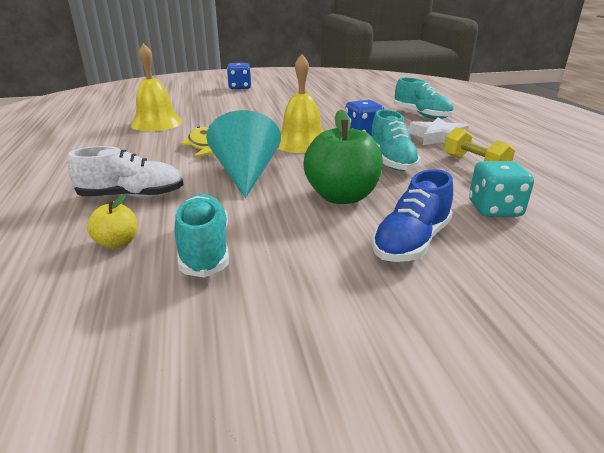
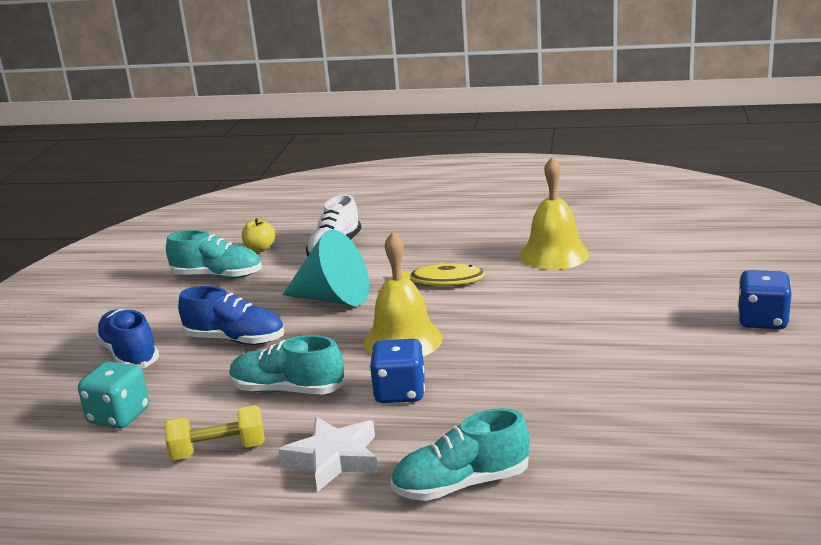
camera: 115 degrees right, 5 degrees down
green apple [303,110,383,204] -> blue shoe [178,286,284,345]

